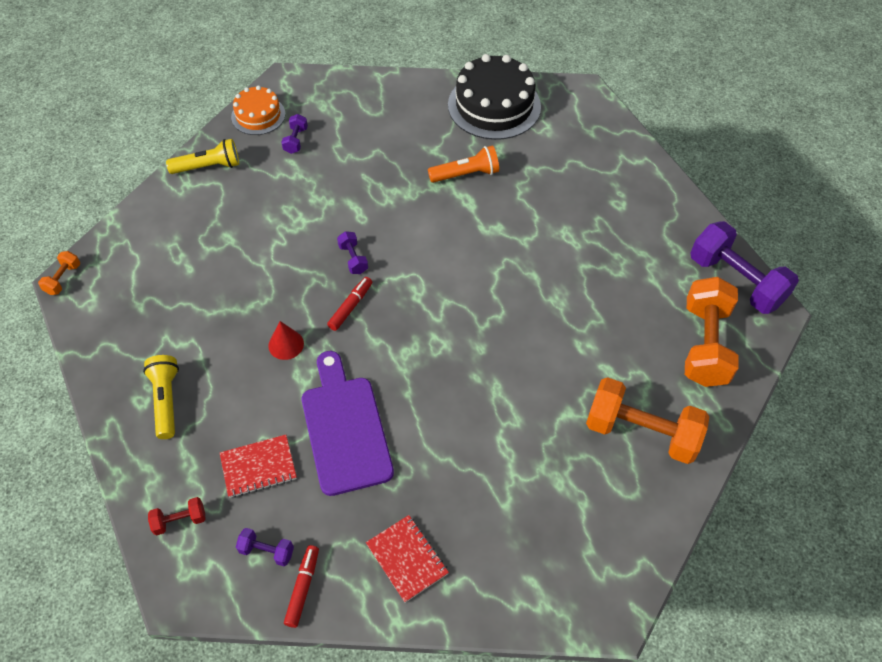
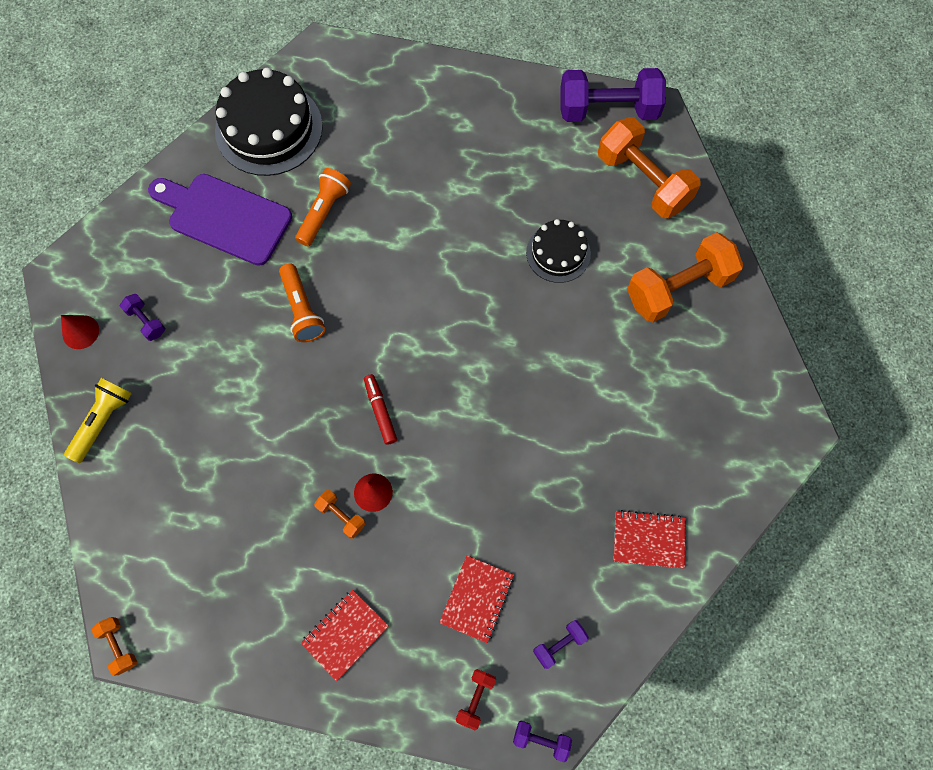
camera: 50 degrees left, 15 degrees up
yellow flashlight [143,355,179,439] -> red notebook [300,589,389,681]
orange cake [231,85,285,135] -> red cone [61,315,99,349]
red marker [284,545,319,628] -> none
purple cutting board [302,351,394,496] -> purple cutting board moved to [148,174,292,266]
purple dumbbell [337,231,368,274] -> purple dumbbell moved to [513,721,572,762]
none -> orange flashlight [279,263,325,342]
none -> orange dumbbell [314,490,366,538]
none -> black cake [526,219,591,283]

